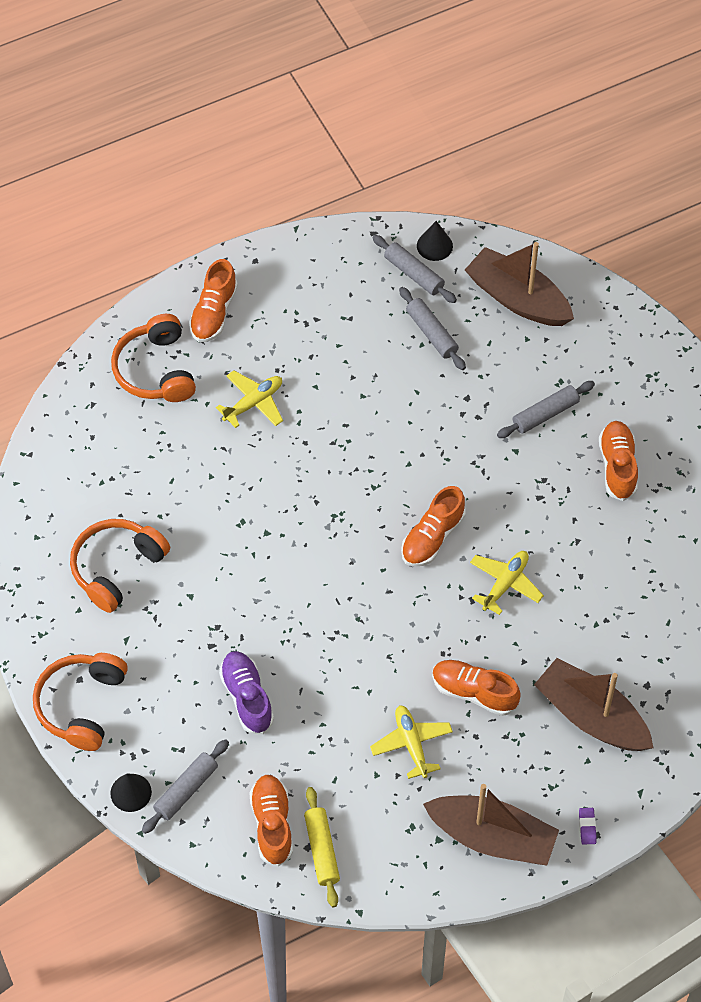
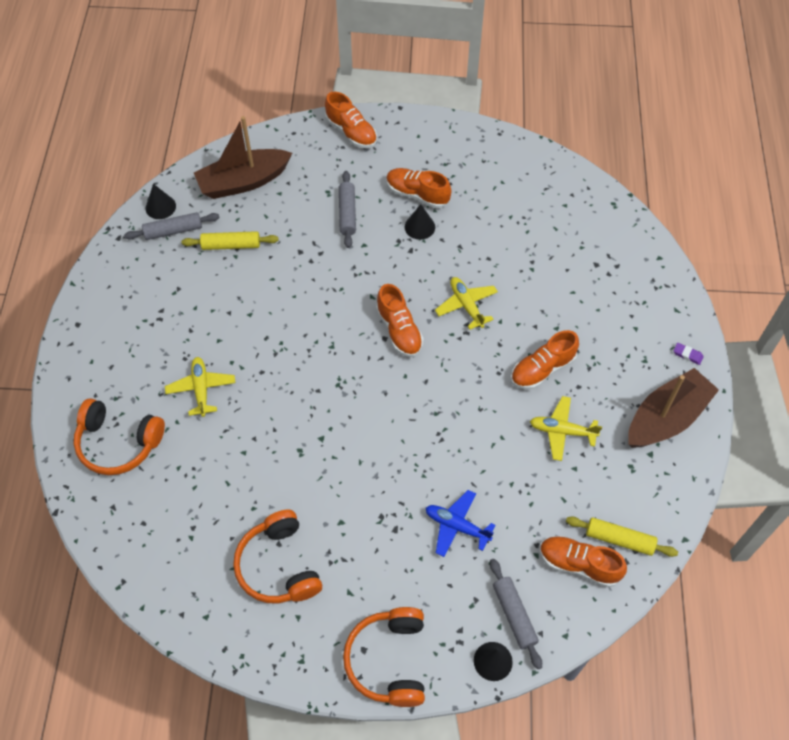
camera: 60 degrees left, 0 degrees up
orange headphones [33,653,128,751] -> orange headphones turned 45 degrees clockwise [343,607,425,707]
orange shoe [189,259,238,342] -> orange shoe moved to [325,92,377,148]
purple shoe [219,651,274,734] -> blue plane [426,490,495,557]
grey rolling pin [399,287,466,370] -> yellow rolling pin [181,231,279,250]
brown boat [534,658,654,751] -> none
none -> black cone [405,204,435,240]

